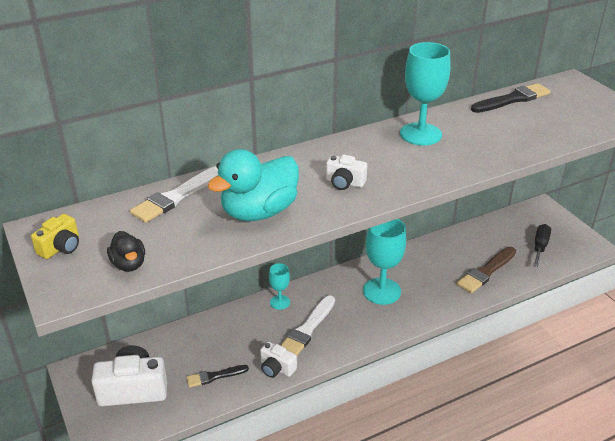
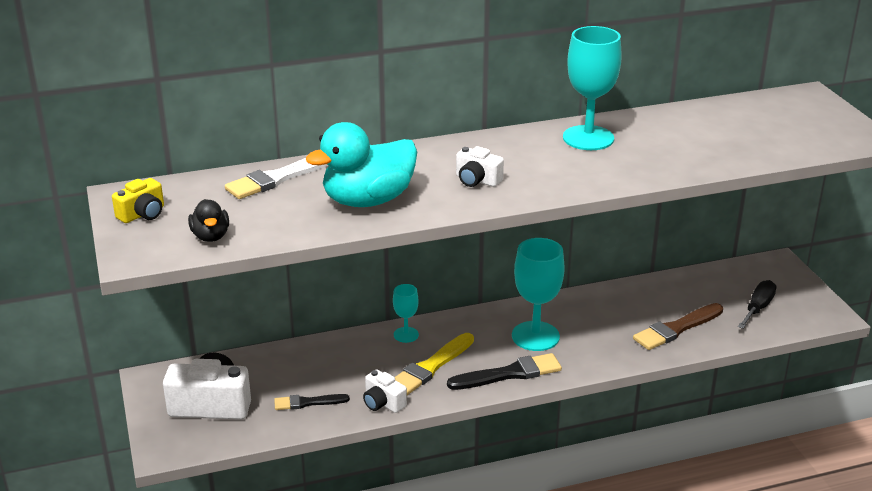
camera: 10 degrees right, 5 degrees down
white brush [280,295,335,356] -> yellow brush [395,333,474,395]
black brush [471,83,551,113] -> black brush moved to [447,353,562,390]

